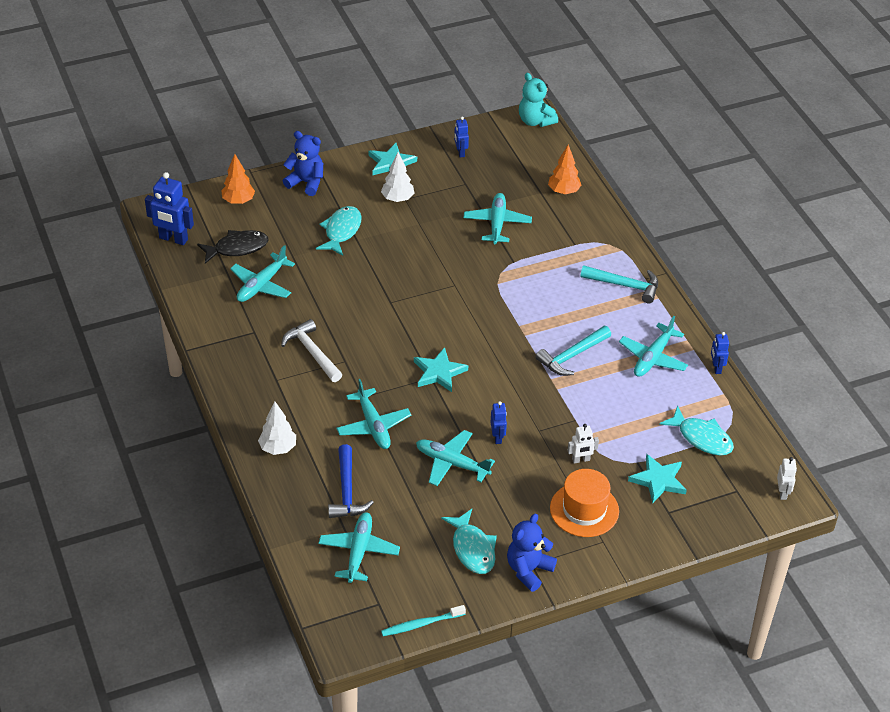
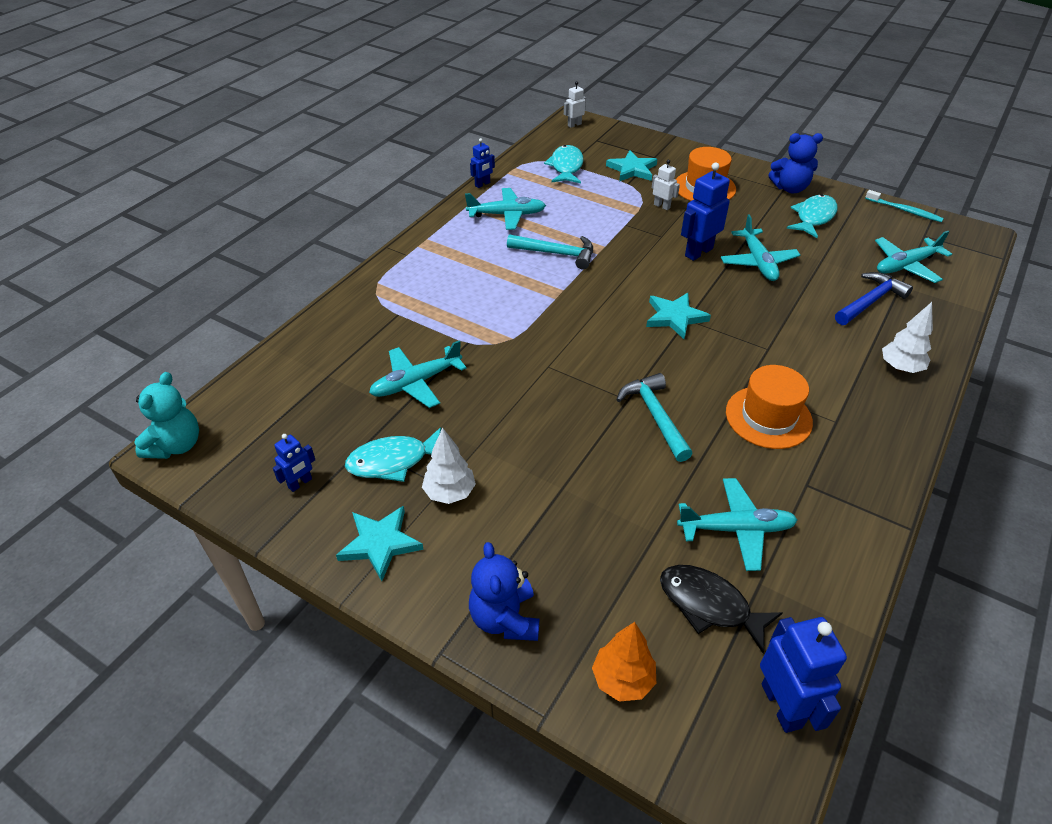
camera: 125 degrees left, 0 degrees up
white hammer [281,319,342,382] -> orange hat [726,365,813,449]
turquoise fish [316,206,362,256] -> turquoise fish moved to [345,427,441,482]
turquoise plane [336,379,411,449] -> none
blue robot [491,401,507,444] -> blue robot [681,162,730,261], size x1.79
orange tree [548,144,582,194] -> none
turquoise hammer [580,265,658,303] -> turquoise hammer moved to [616,373,693,462]

